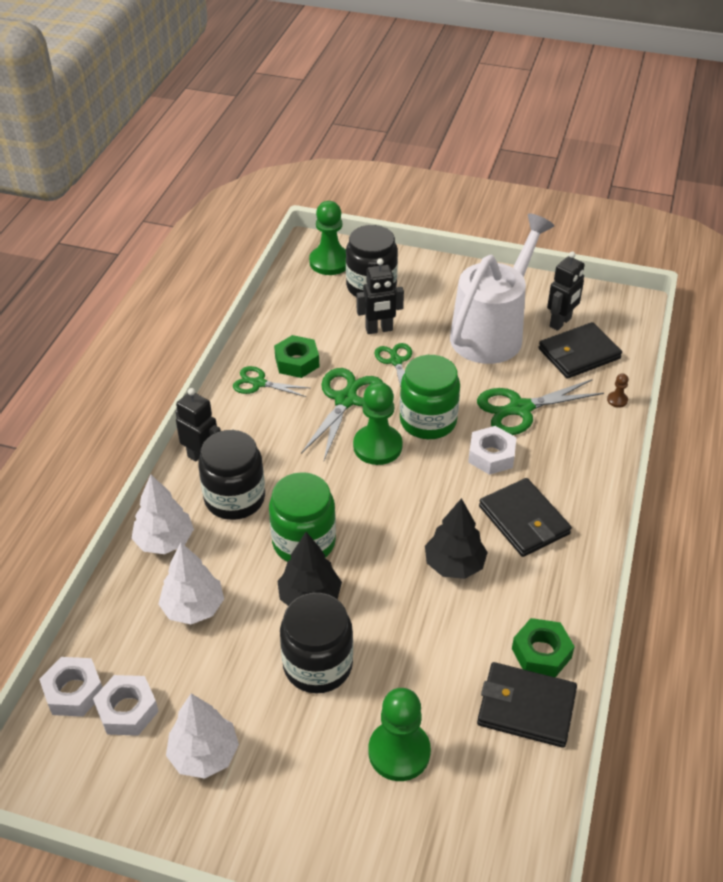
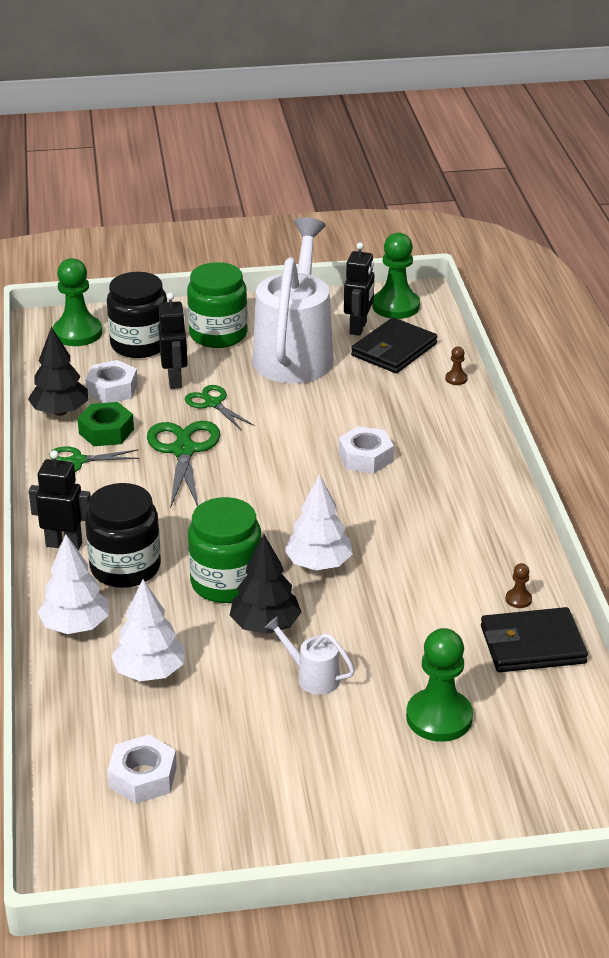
camera: 25 degrees left, 10 degrees down
white nut [39,657,103,717] -> white nut moved to [85,360,138,403]
white tree [166,694,239,779] -> white tree moved to [284,474,353,570]
black jar [280,593,353,694] -> white watering can [265,617,355,695]
green pawn [353,382,403,465] -> green pawn moved to [372,233,420,319]
black robot [357,258,404,334] -> black robot turned 60 degrees counterclockwise [158,293,188,389]
green jar [400,355,460,439] -> green jar moved to [187,262,248,348]
black tree [425,498,488,579] -> black tree moved to [28,327,88,416]
green scissors [477,379,604,435] -> none
black wallet [479,478,572,557] -> none
green nut [512,618,575,678] -> brown pawn [506,563,532,608]

